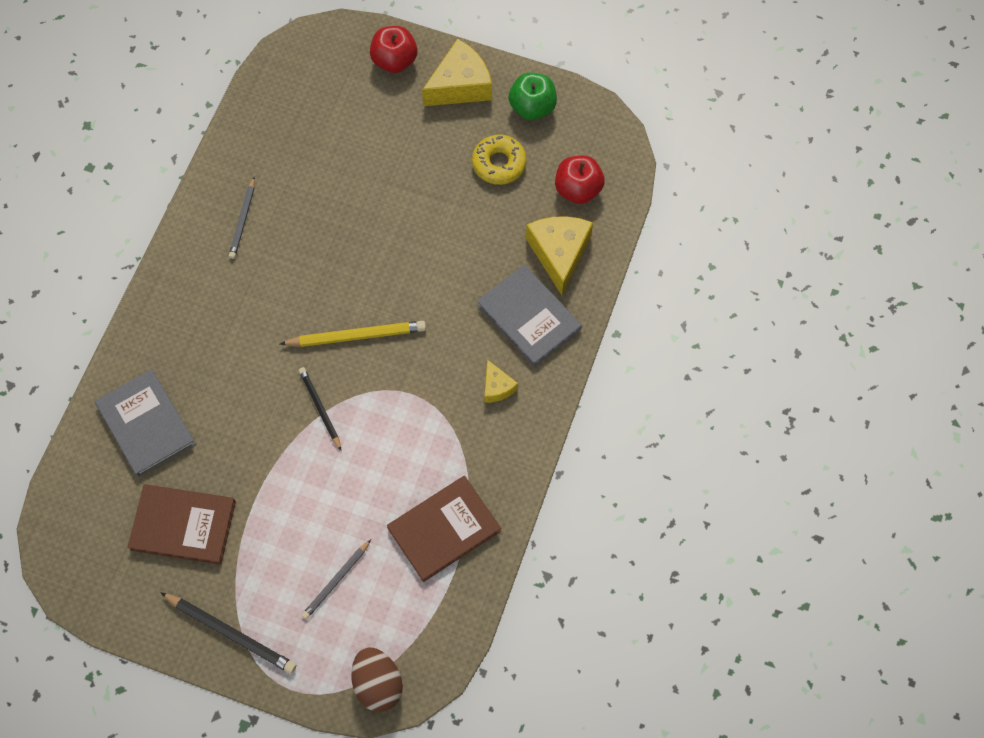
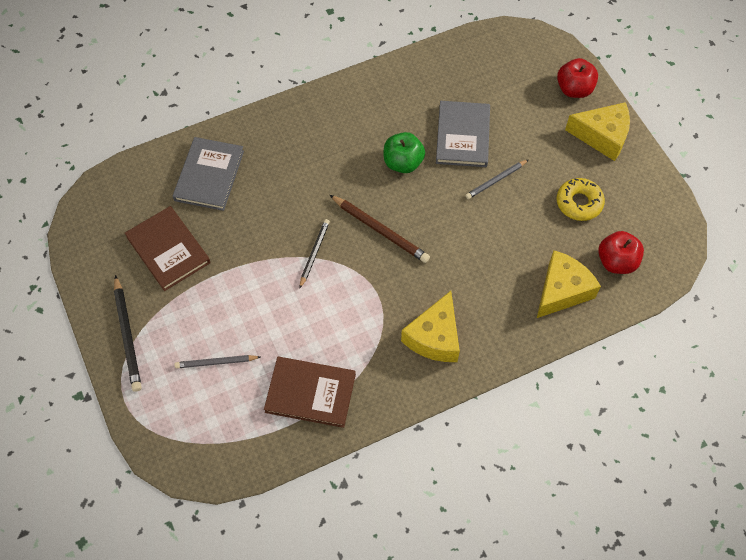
camera: 45 degrees right, 5 degrees down
grey pencil [229,177,255,259] -> grey pencil moved to [465,159,529,199]
yellow pencil [280,321,426,347] -> brown pencil [330,195,430,263]
brown egg [352,647,403,712] -> none
grey book [477,265,582,367] -> grey book moved to [436,101,490,167]
yellow cheese [485,359,518,403] -> yellow cheese [401,291,460,362], size x1.89
green apple [509,72,557,120] -> green apple moved to [384,132,425,173]

